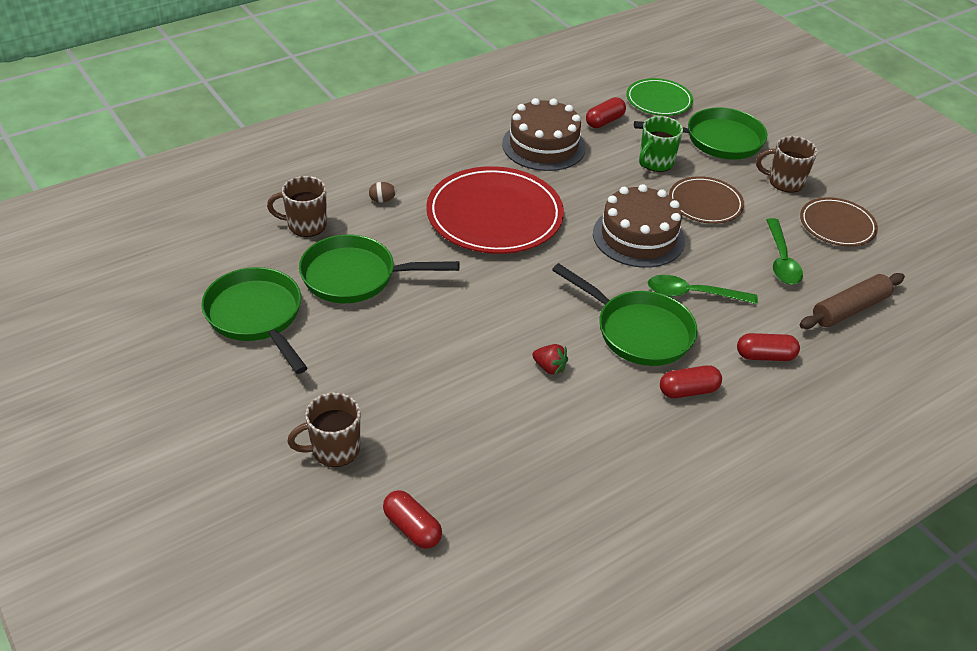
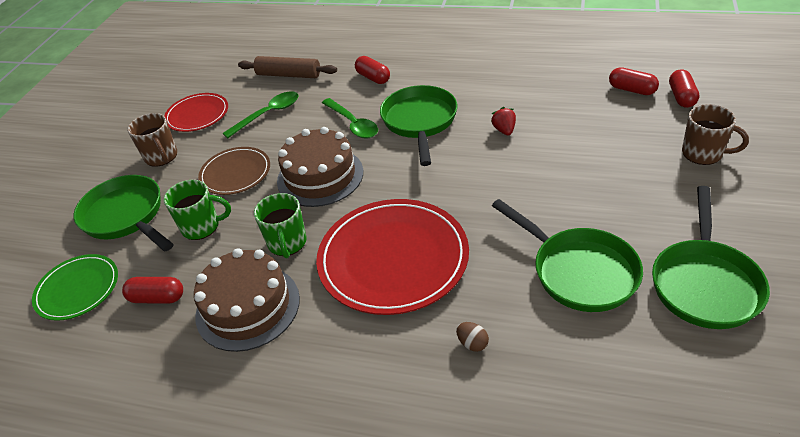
camera: 125 degrees left, 0 degrees up
brown mug [267,176,327,237] -> none
red capsule [660,365,722,398] -> red capsule moved to [609,67,659,95]
brown plate [800,197,878,246] -> red plate [164,93,228,132]
none -> green mug [254,193,306,259]

